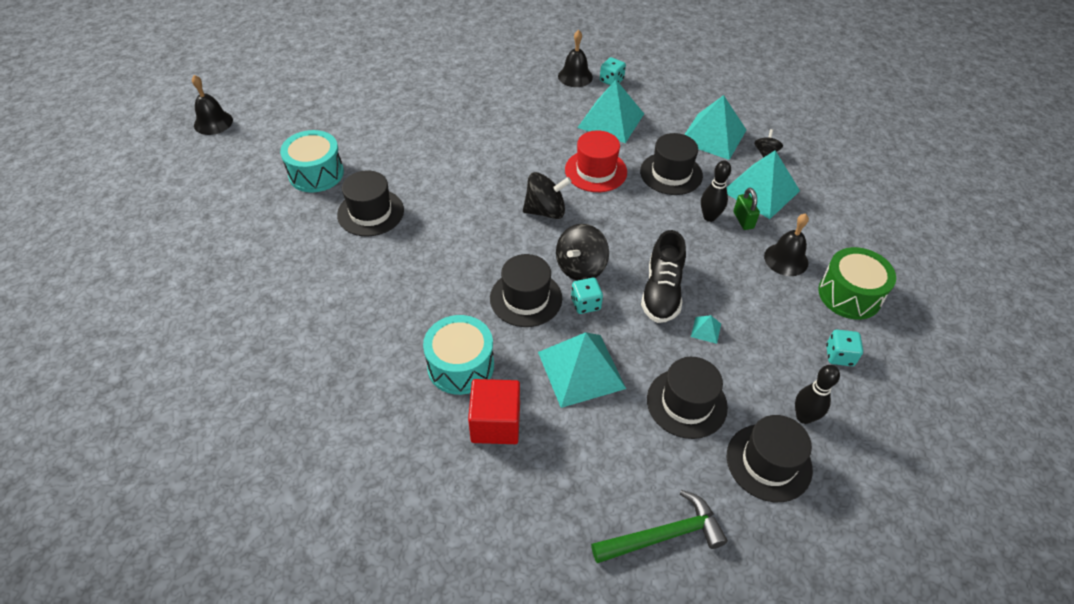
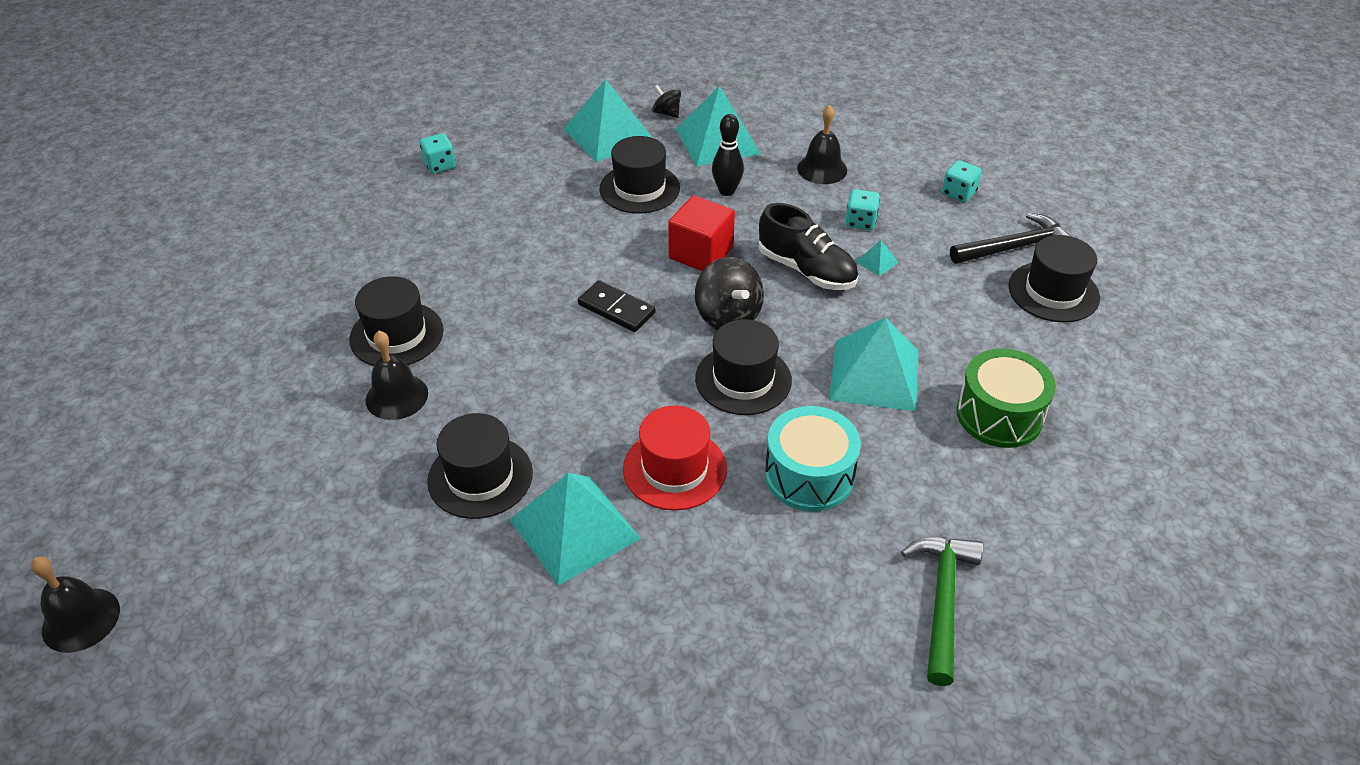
camera: 60 degrees left, 5 degrees down
turquoise drum [280,130,344,193] -> none
red cube [468,379,520,444] -> red cube moved to [668,196,735,271]
black spinning top [523,172,572,219] -> black domino [578,280,656,332]
black bell [558,30,593,87] -> black bell moved to [366,331,428,420]
red hat [565,130,627,192] -> red hat moved to [623,405,727,511]
turquoise dice [571,278,603,314] -> turquoise dice moved to [845,189,880,230]
turquoise pyramid [577,80,644,143] -> turquoise pyramid moved to [510,473,641,586]
green hammer [591,490,728,563] -> green hammer moved to [901,537,983,686]
black hat [647,357,728,439] -> black hat moved to [349,276,444,366]
green padlock [733,188,760,230] -> none
black bowling pin [795,365,840,424] -> black hammer [950,213,1072,264]
green drum [818,247,896,320] -> green drum moved to [956,348,1056,448]

